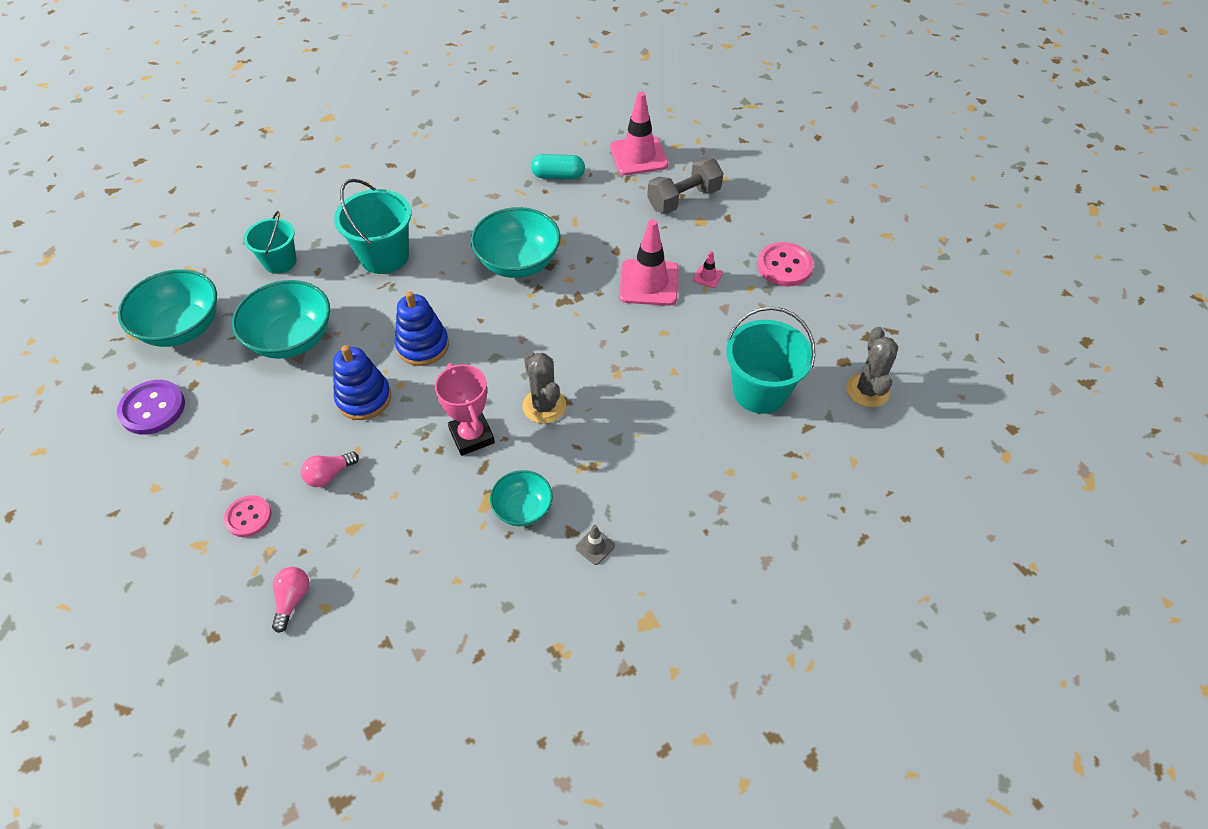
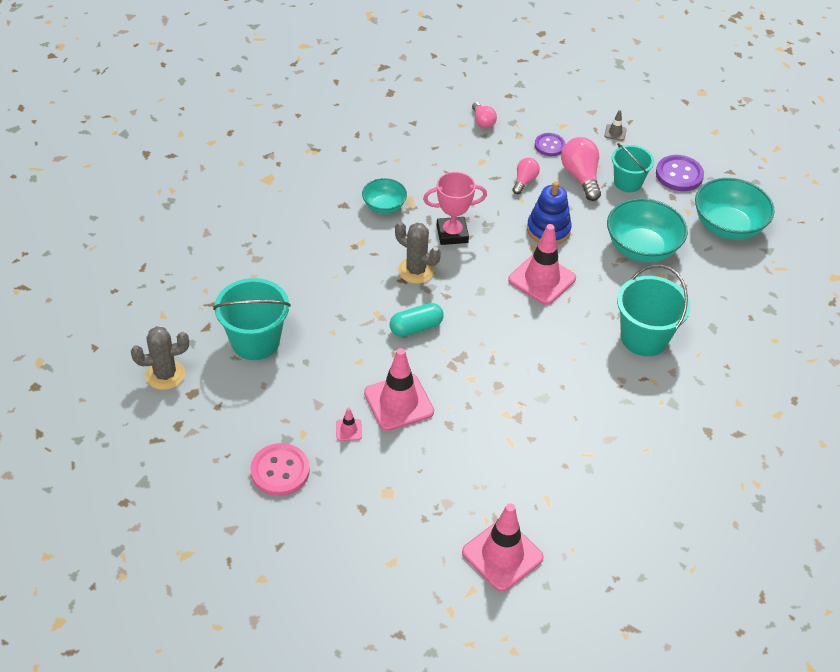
camera: 150 degrees right, 5 degrees down
pink button [224,495,272,537] -> purple button [535,133,566,156]
turquoise bucket [244,211,297,274] -> turquoise bucket moved to [612,143,654,192]
blue stacking toy [395,291,449,366] -> pink traffic cone [508,224,576,305]
pink trophy [435,363,495,456] -> pink trophy turned 45 degrees counterclockwise [423,172,487,245]
turquoise bowl [471,207,561,278] -> none
turquoise capsule [531,154,585,180] -> turquoise capsule moved to [390,303,444,337]
grey traffic cone [575,525,615,565] -> grey traffic cone moved to [604,110,627,141]
grey dumbbell [647,157,723,214] -> none
grey cactus [846,327,898,407] -> grey cactus turned 75 degrees counterclockwise [131,326,189,390]
none -> pink light bulb [561,137,601,201]

